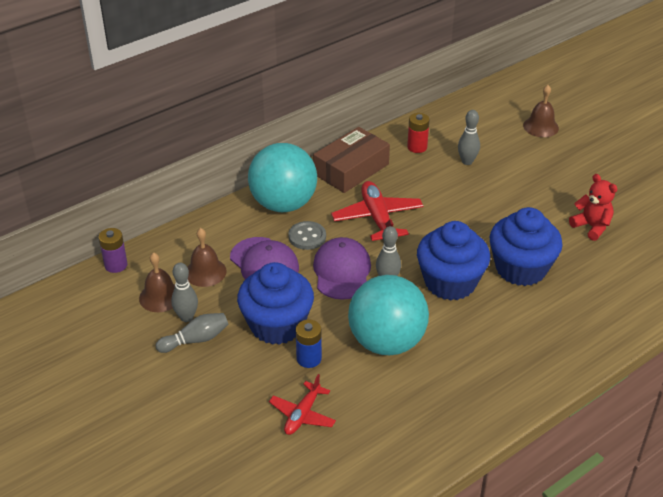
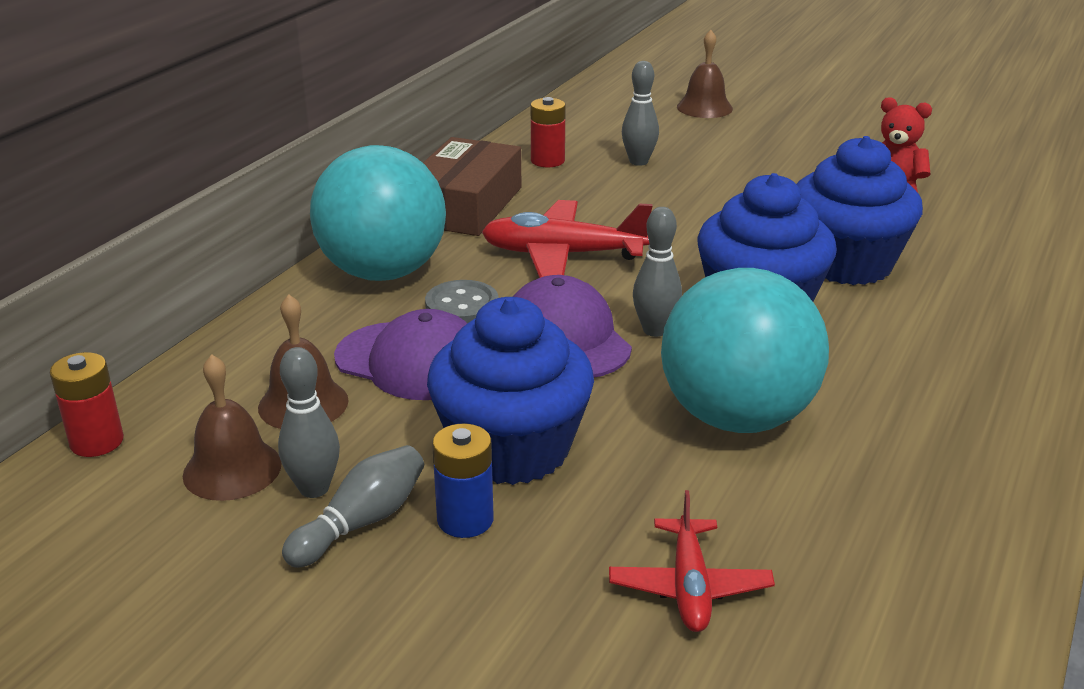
camera: 25 degrees left, 10 degrees down
purple battery [99,228,128,273] -> red battery [50,352,124,457]
blue battery [296,319,322,368] -> blue battery moved to [432,424,494,538]
red plane [331,181,424,241] -> red plane turned 45 degrees counterclockwise [482,200,653,278]

